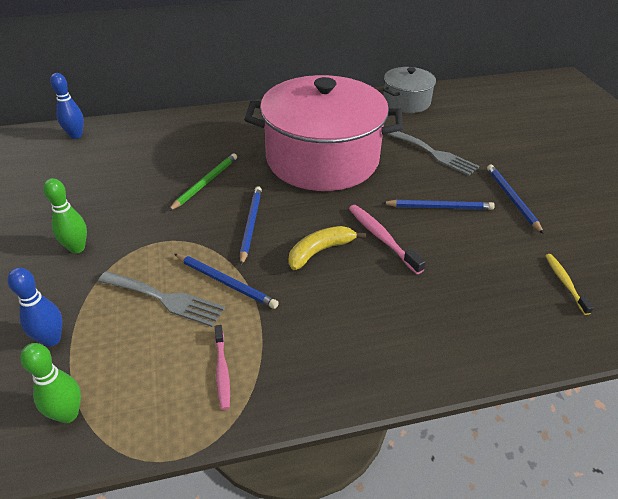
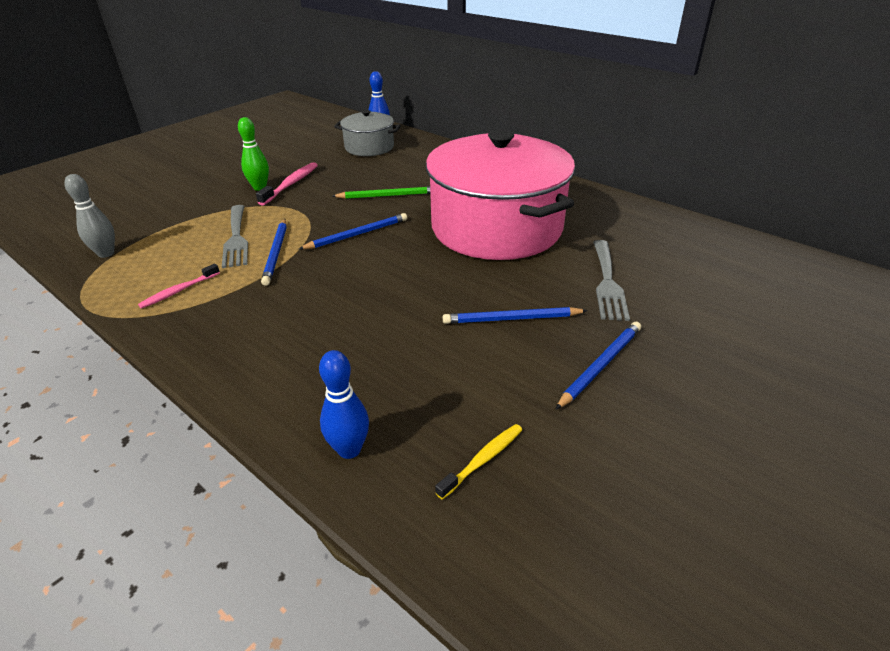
camera: 55 degrees right, 5 degrees down
blue bowling pin [7,267,63,347] -> blue bowling pin moved to [319,350,369,459]
green bowling pin [20,343,81,423] -> grey bowling pin [64,174,115,258]
yellow banana [288,226,366,270] -> none
pink toothbrush [349,205,426,274] -> pink toothbrush moved to [256,162,318,206]
blue pencil [382,200,495,210] -> blue pencil turned 120 degrees clockwise [443,307,588,324]
grey pot [383,67,436,113] -> grey pot moved to [334,110,401,156]

